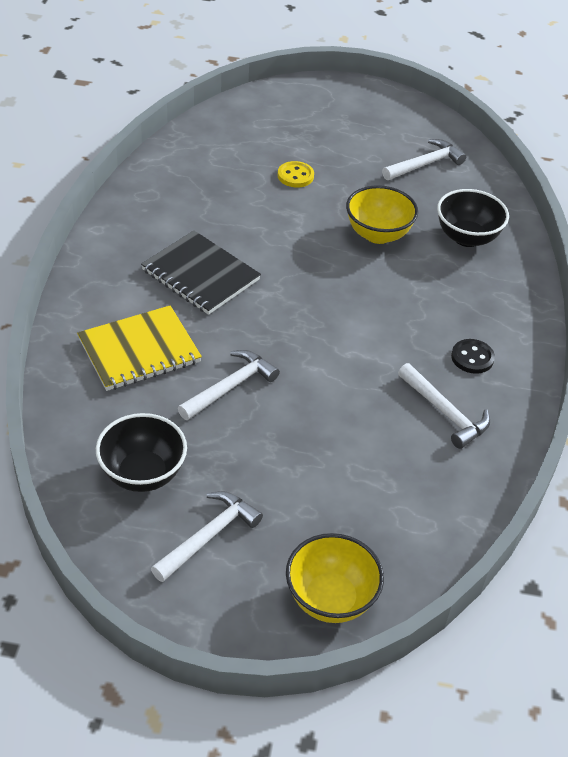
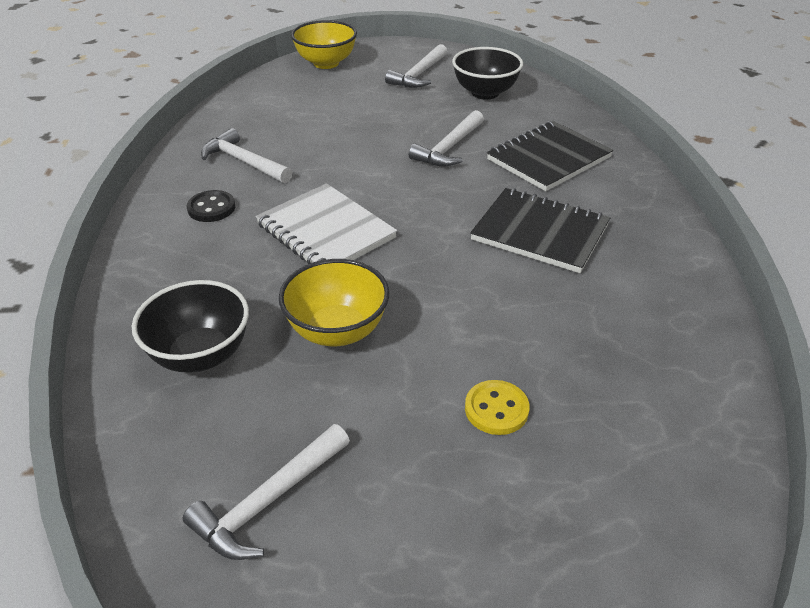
camera: 170 degrees right, 5 degrees down
yellow notebook [77,305,202,391] -> black notebook [487,121,613,191]
none -> white notebook [256,183,397,264]

